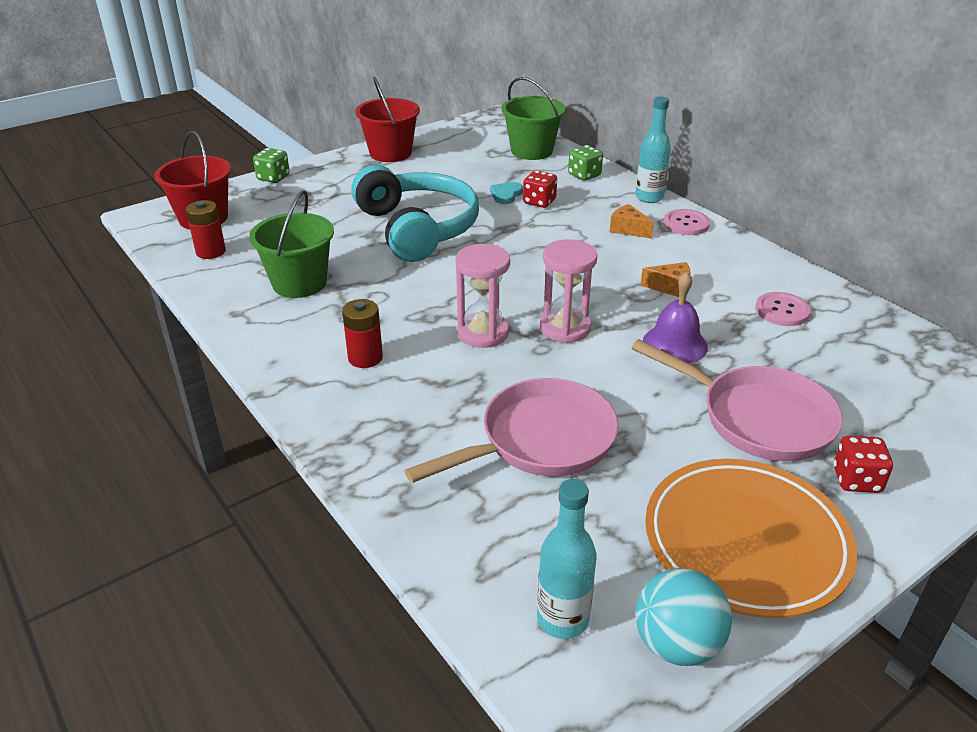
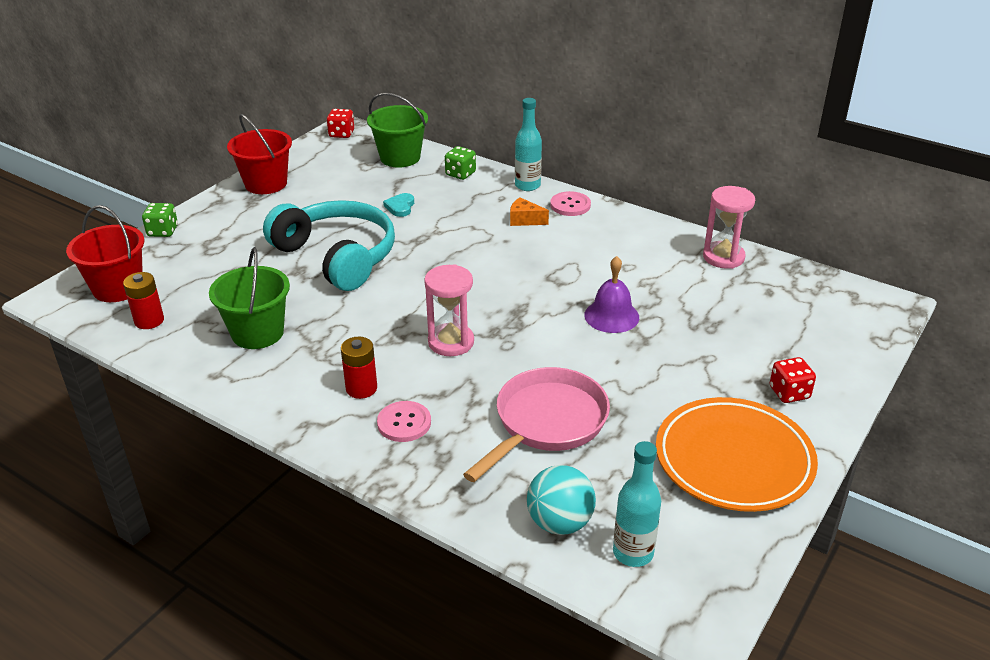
camera: 20 degrees left, 0 degrees up
red dice [523,170,557,208] -> red dice moved to [327,109,354,138]
pink hourglass [540,239,598,343] -> pink hourglass moved to [703,186,755,269]
pink pan [632,339,843,461] -> none
turquoise ball [636,568,732,666] -> turquoise ball moved to [527,465,596,535]
orange cheese [640,262,690,297] -> none
pink button [755,292,811,326] -> pink button moved to [377,401,431,442]

